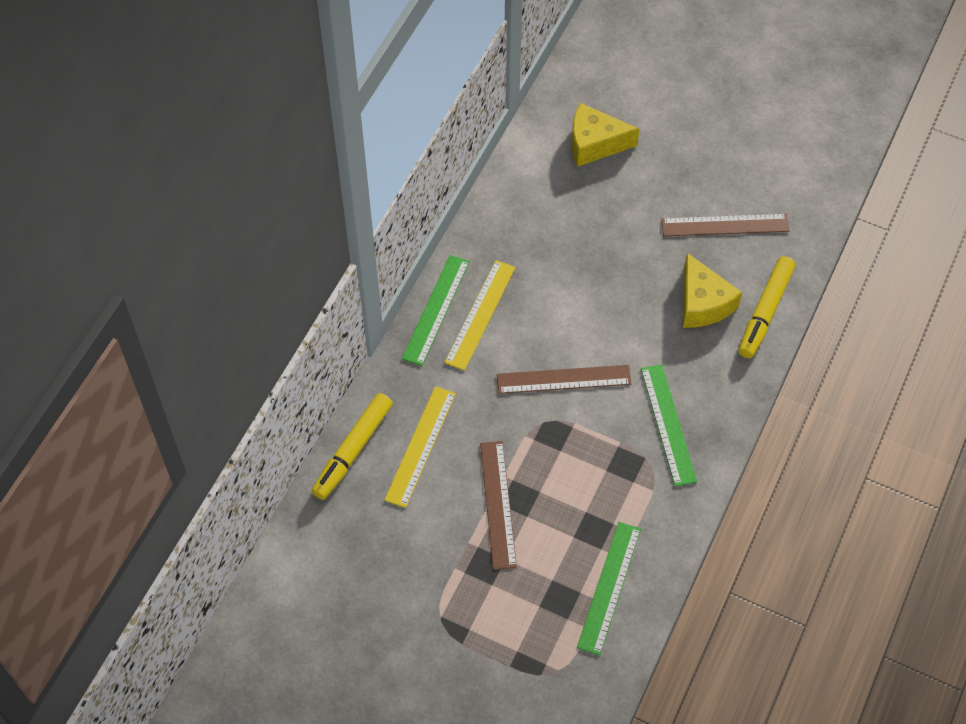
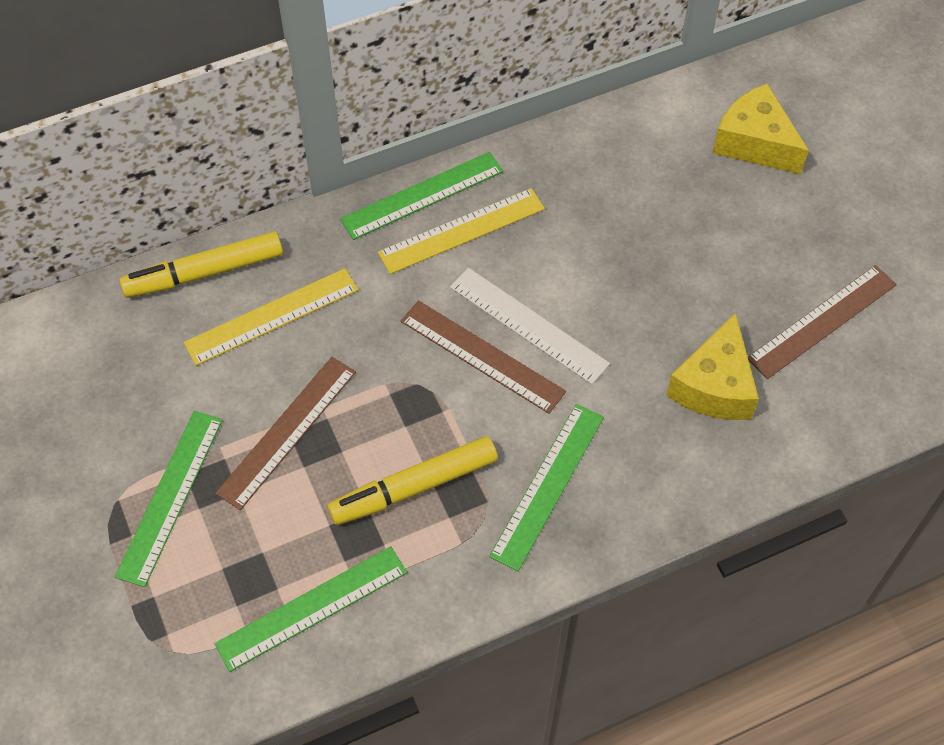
camera: 40 degrees right, 0 degrees up
brown ruler [661,214,790,236] -> brown ruler turned 75 degrees counterclockwise [748,265,897,379]
yellow marker [739,256,795,358] -> yellow marker moved to [328,436,498,525]
none -> green ruler [115,411,223,587]
none -> white ruler [450,268,610,384]

